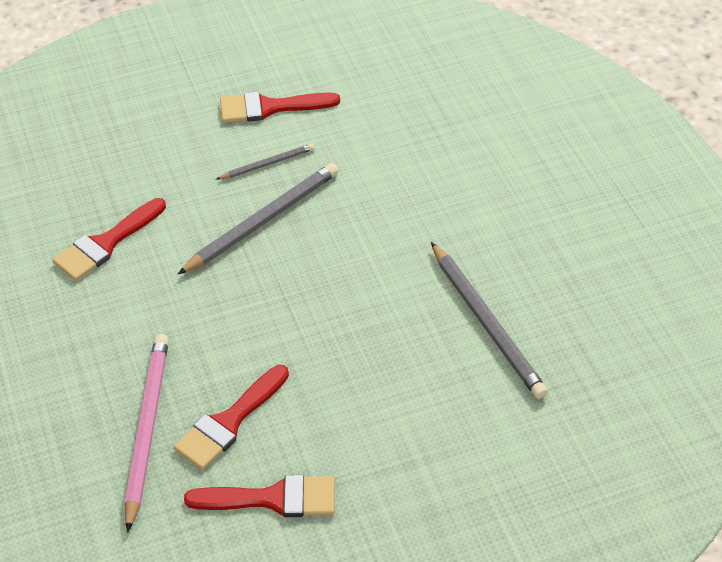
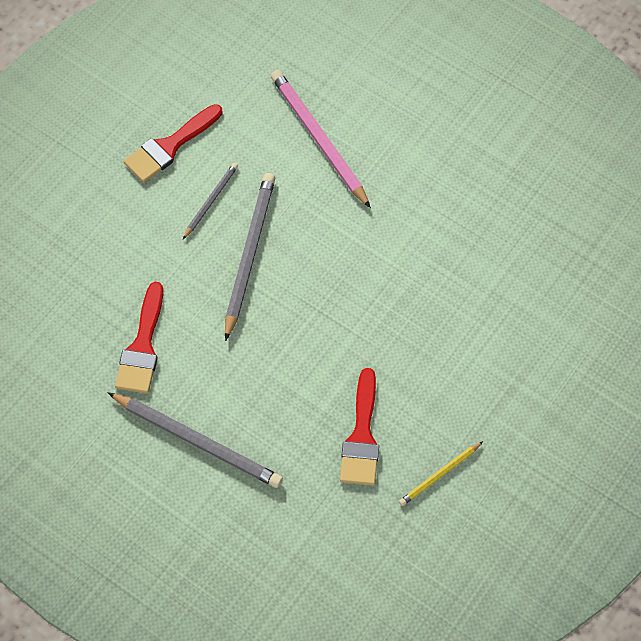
camera: 35 degrees left, 15 degrees up
pink pencil [125,334,169,532] -> pink pencil moved to [271,70,371,208]
red brush [184,475,335,517] -> yellow pencil [399,441,483,506]
grey pencil [431,242,548,399] -> grey pencil moved to [108,392,283,488]

